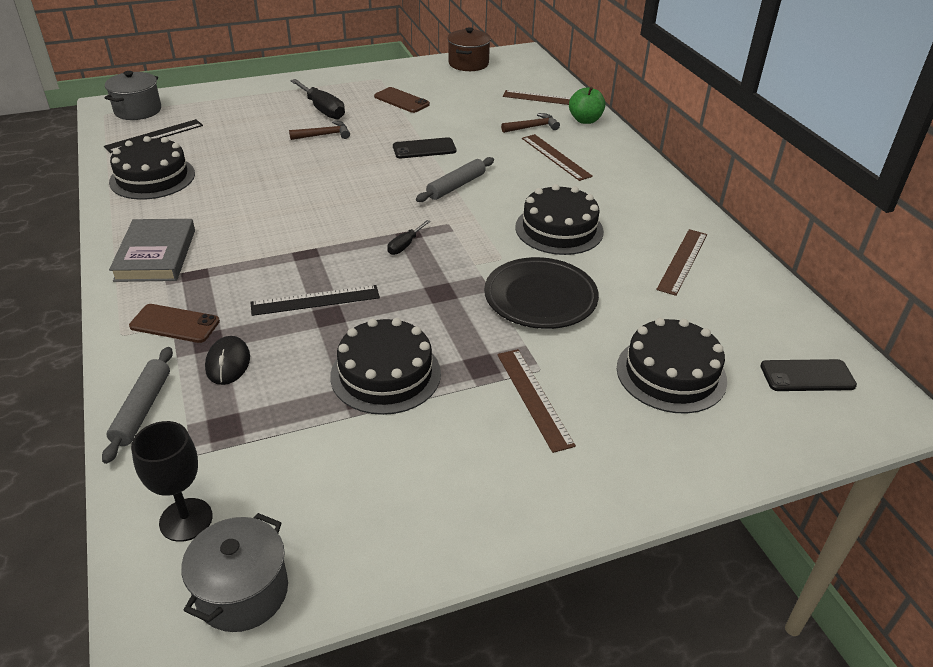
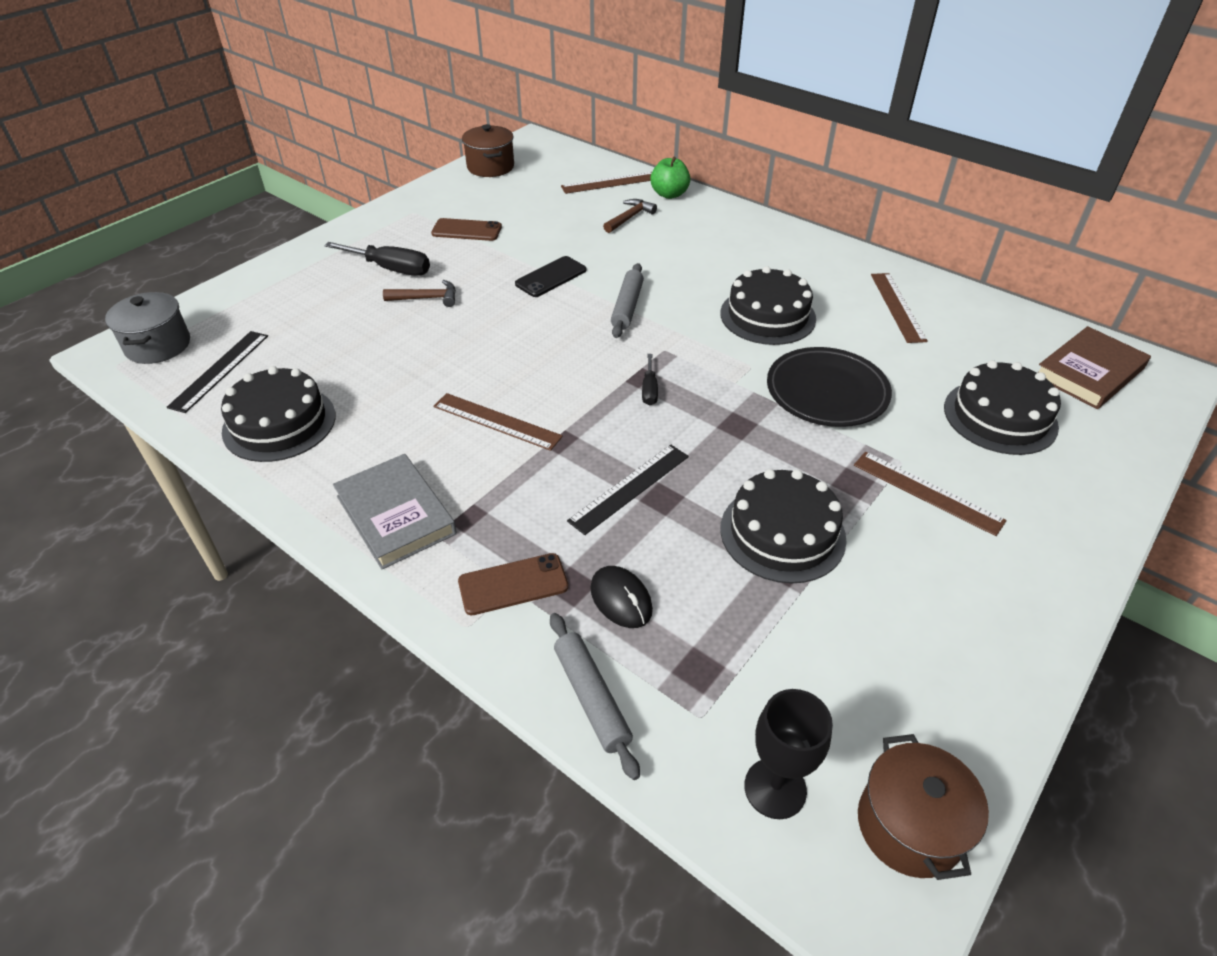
camera: 30 degrees left, 5 degrees up
grey pot [181,513,288,632] -> brown pot [858,734,989,880]
brown hammer [289,121,350,140] -> brown hammer turned 45 degrees clockwise [383,280,456,307]
brown ruler [522,134,593,181] -> brown ruler moved to [433,393,563,451]
black phone [760,359,857,391] -> brown book [1038,326,1151,409]

